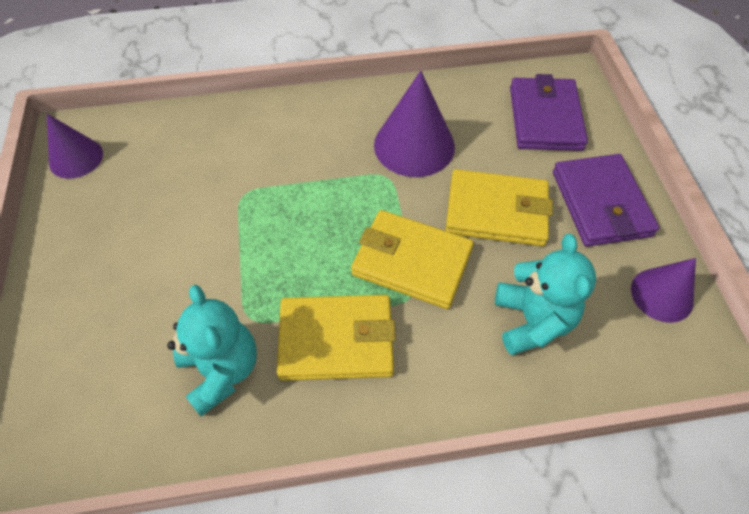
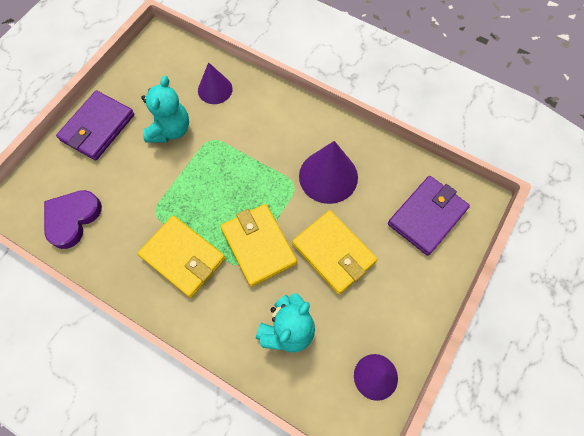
camera: 40 degrees right, 10 degrees up
purple cone [47,114,103,179] -> purple cone moved to [198,62,233,104]
turquoise teddy bear [167,285,257,416] -> turquoise teddy bear moved to [141,76,189,143]
purple wallet [553,154,659,247] -> purple wallet moved to [56,90,134,160]
none -> purple heart [44,190,102,249]

